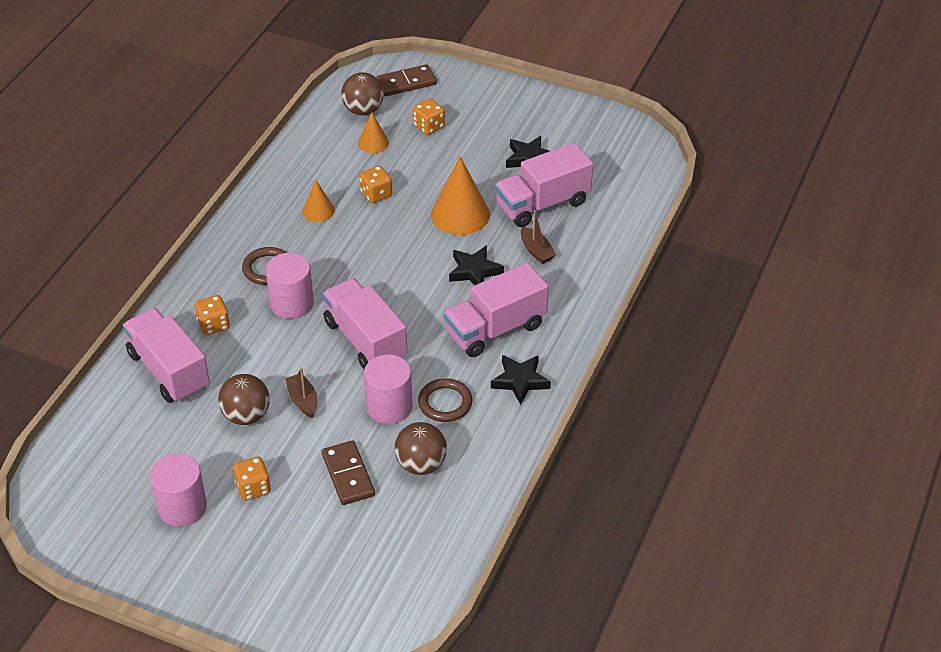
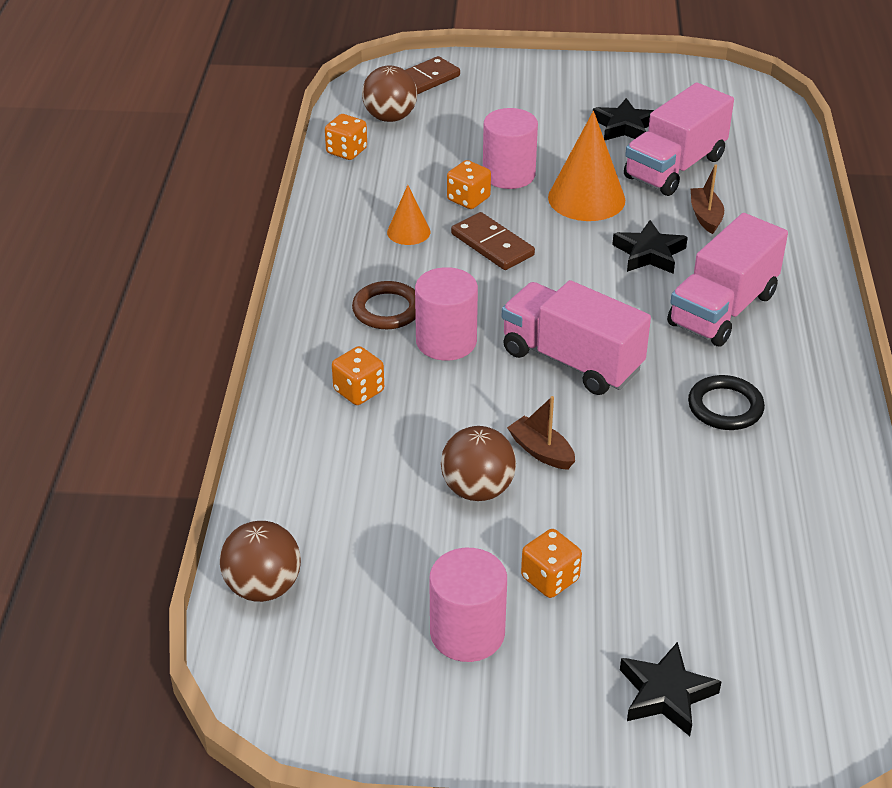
camera: 20 degrees left, 5 degrees down
pink truck [123,308,210,403] -> none
brown domino [322,441,375,505] -> brown domino moved to [451,212,535,270]
orange cone [358,112,389,153] -> none
pink cylinder [364,354,412,424] -> pink cylinder moved to [483,108,538,189]
brown ball [394,422,447,475] -> brown ball moved to [220,521,301,602]
orange dice [413,99,445,135] -> orange dice moved to [325,114,367,160]
brown ring [418,378,472,422] -> black ring [688,375,765,430]
black star [491,355,551,405] -> black star moved to [620,642,722,736]
brown boat [521,210,556,264] -> brown boat turned 135 degrees counterclockwise [691,164,724,234]

